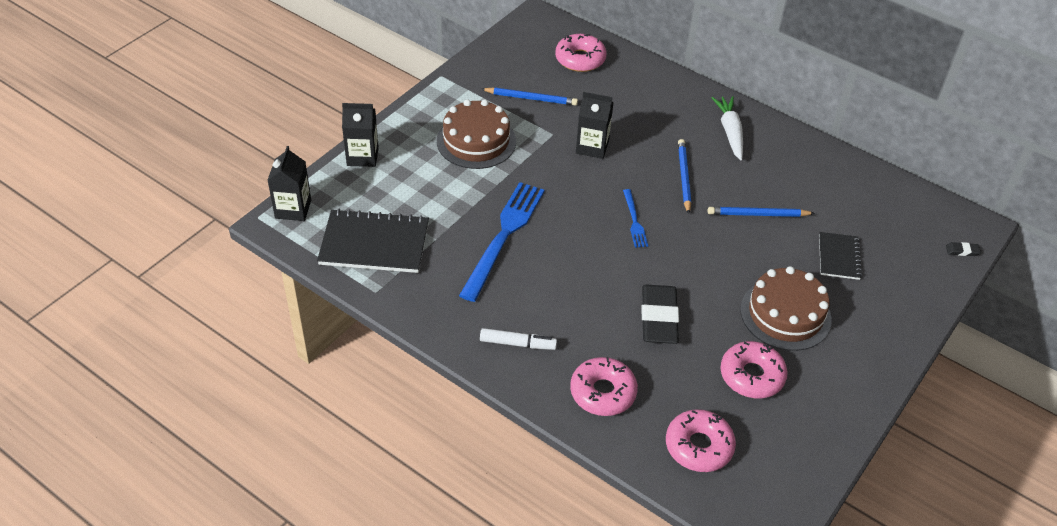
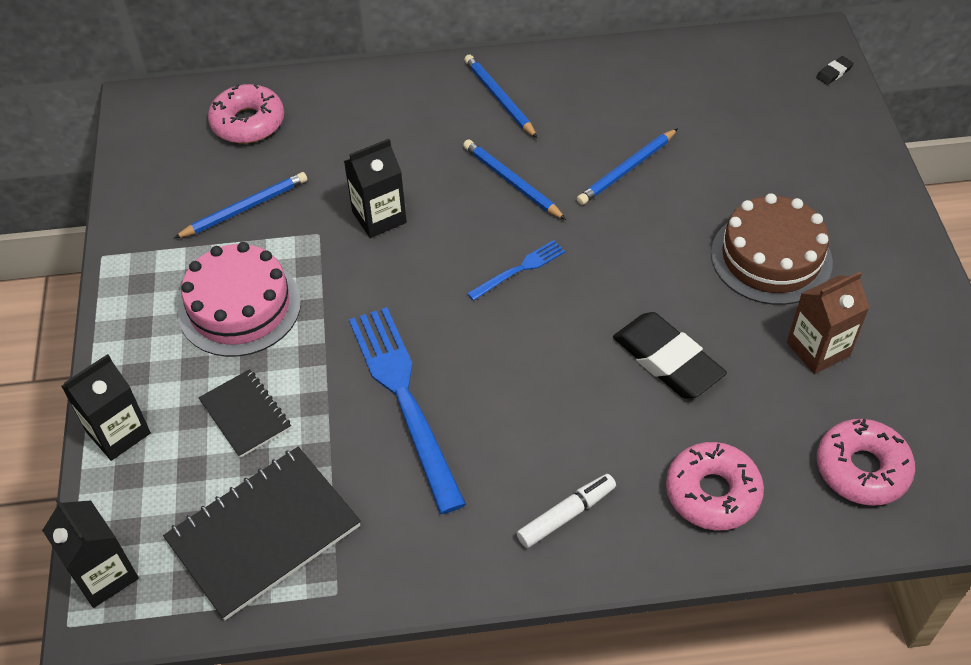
camera: 40 degrees left, 5 degrees up
brown cake [437,99,516,169] -> pink cake [178,242,301,357]
blue fork [623,189,648,248] -> blue fork turned 75 degrees counterclockwise [467,240,565,301]
white carrot [711,96,743,161] -> blue pencil [464,54,537,138]
pink donut [720,341,788,398] -> brown carton [787,272,870,374]
black notebook [819,232,862,280] -> black notebook moved to [198,369,291,458]

